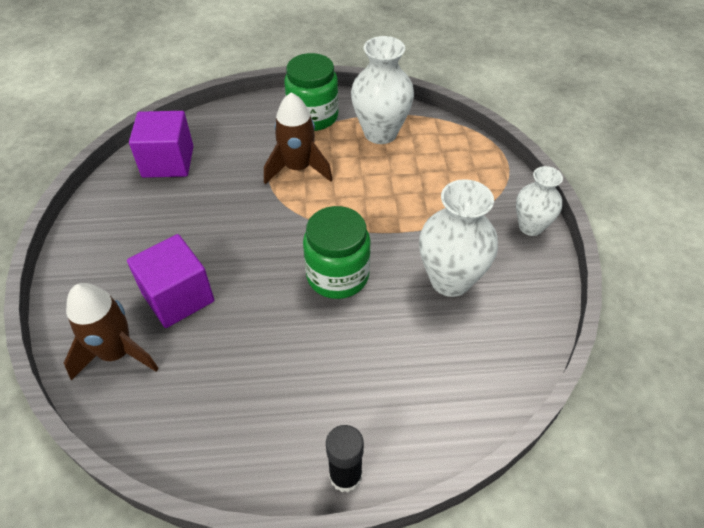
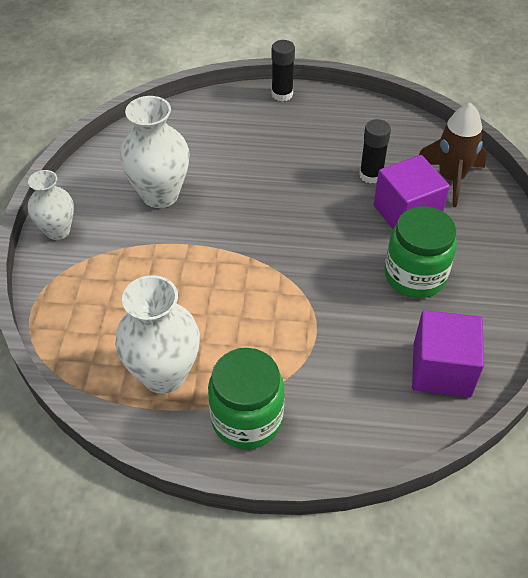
camera: 170 degrees left, 0 degrees up
brown rocket [264,93,333,184] -> none
green jar [303,206,371,299] -> green jar moved to [385,206,457,298]
none -> black glue stick [359,119,391,184]

